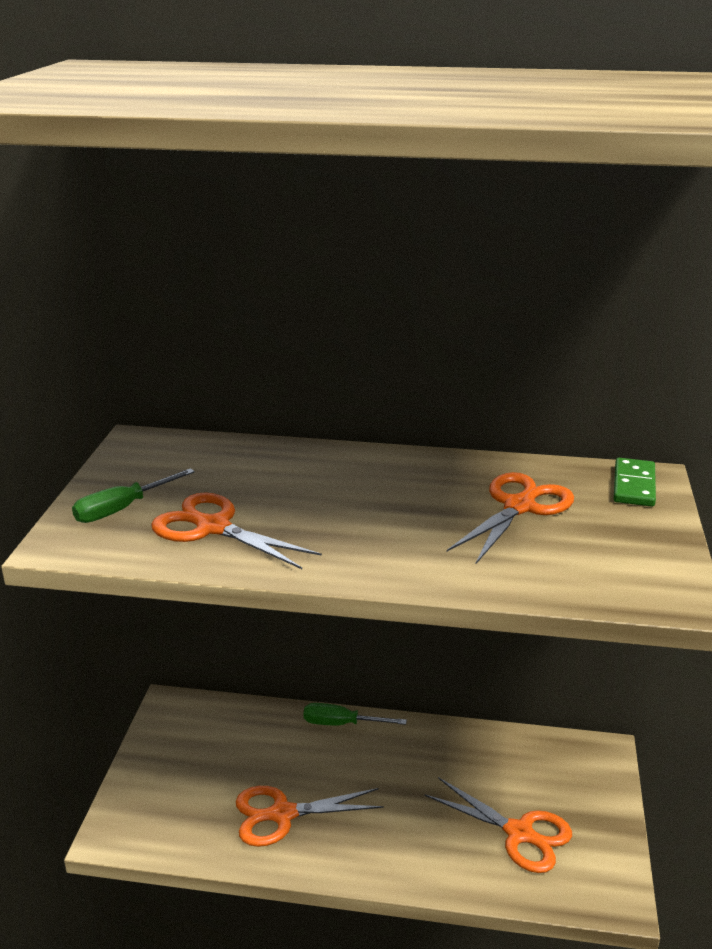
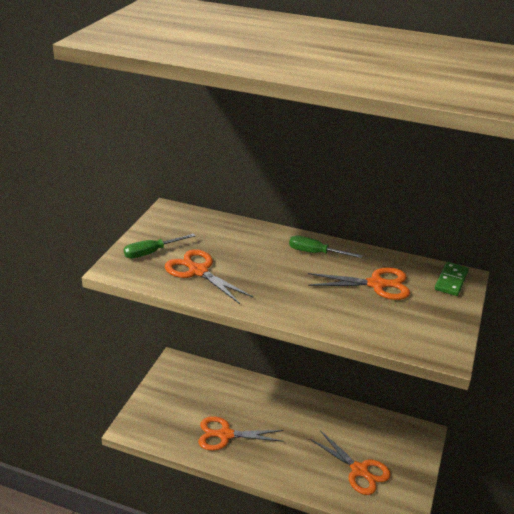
camera: 10 degrees right, 5 degrees up
green screwdriver [304,703,407,725] -> green screwdriver moved to [289,235,363,258]
orange scissors [447,472,574,565] -> orange scissors turned 45 degrees clockwise [308,267,410,300]

